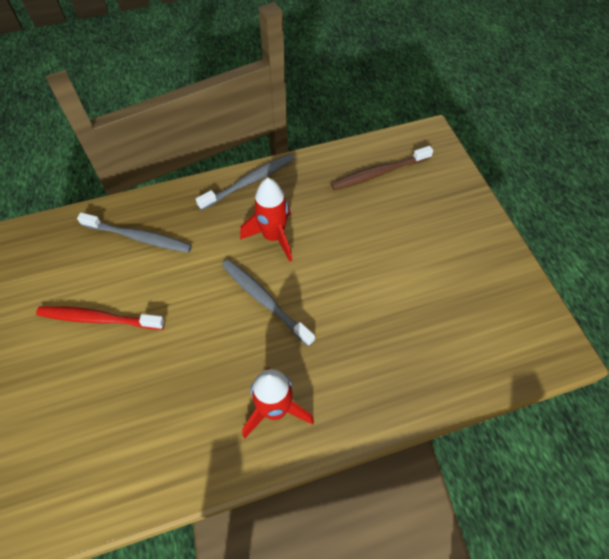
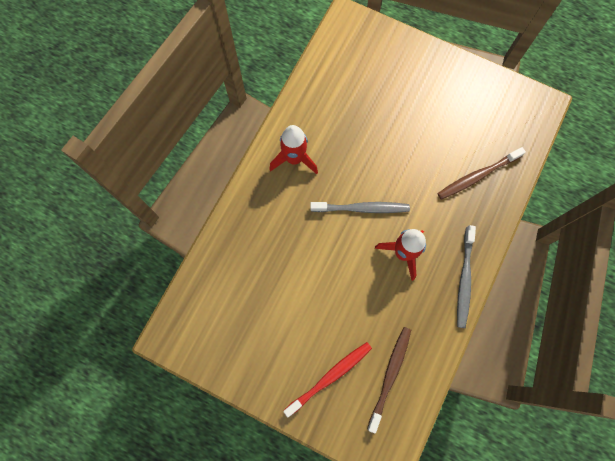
camera: 135 degrees right, 15 degrees up
red toothbrush [36,306,165,330] -> red toothbrush moved to [283,342,372,417]
grey toothbrush [77,212,192,253] -> brown toothbrush [437,147,526,200]

